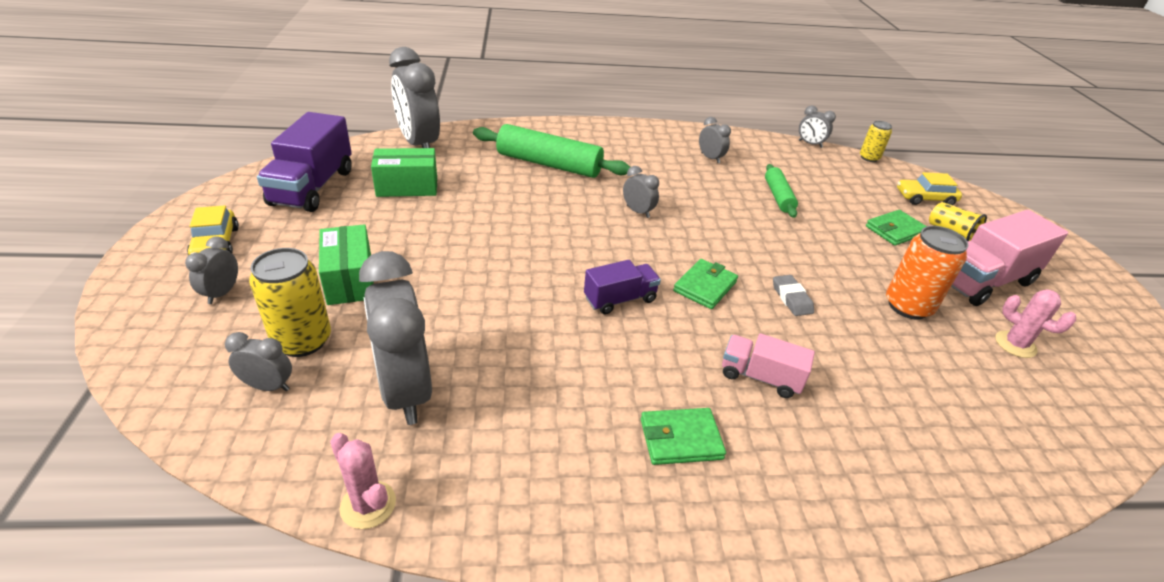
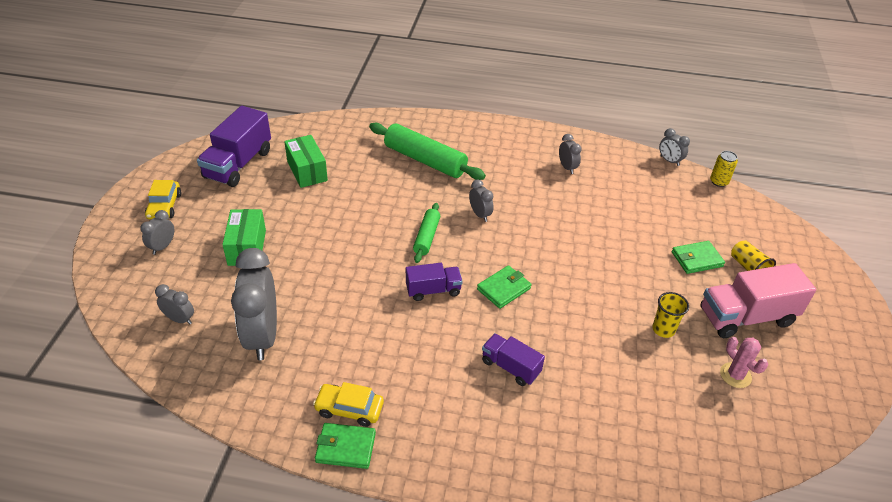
camera: 15 degrees right, 5 degrees up
yellow can [249,248,331,357] -> none
pink cactus [330,433,396,529] -> none
green box [371,148,437,197] -> green box turned 60 degrees clockwise [284,135,328,188]
grey clock [389,47,440,148] -> none
green wallet [641,408,726,465] -> green wallet moved to [315,423,376,469]
pink truck [722,333,815,398] -> purple truck [482,333,545,386]
green rolling pin [765,164,798,218] -> green rolling pin moved to [413,203,440,263]
grey eraser [773,275,814,316] -> none
orange can [886,226,969,319] -> yellow cup [652,292,689,338]
yellow car [897,172,962,205] -> yellow car moved to [313,382,384,427]

